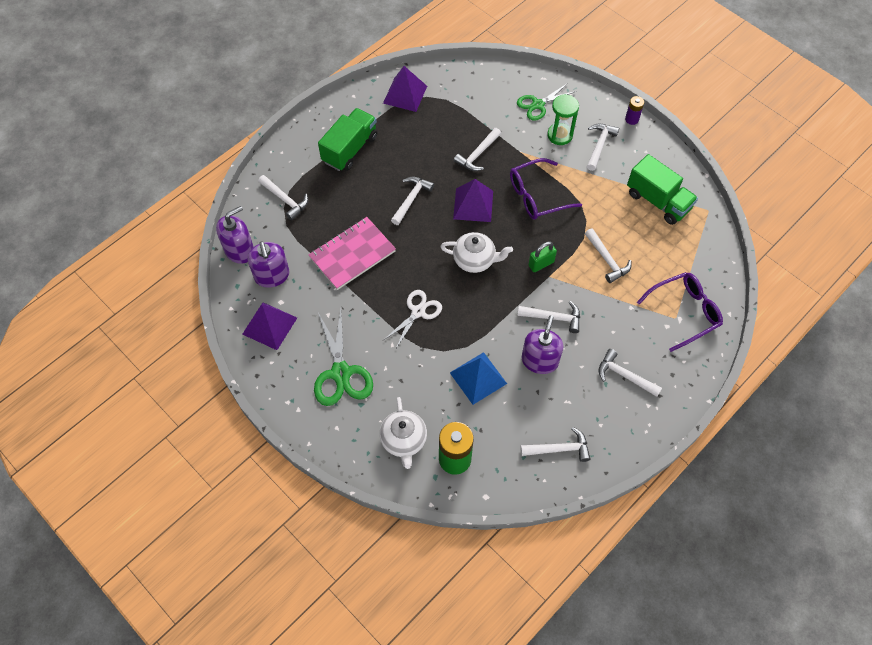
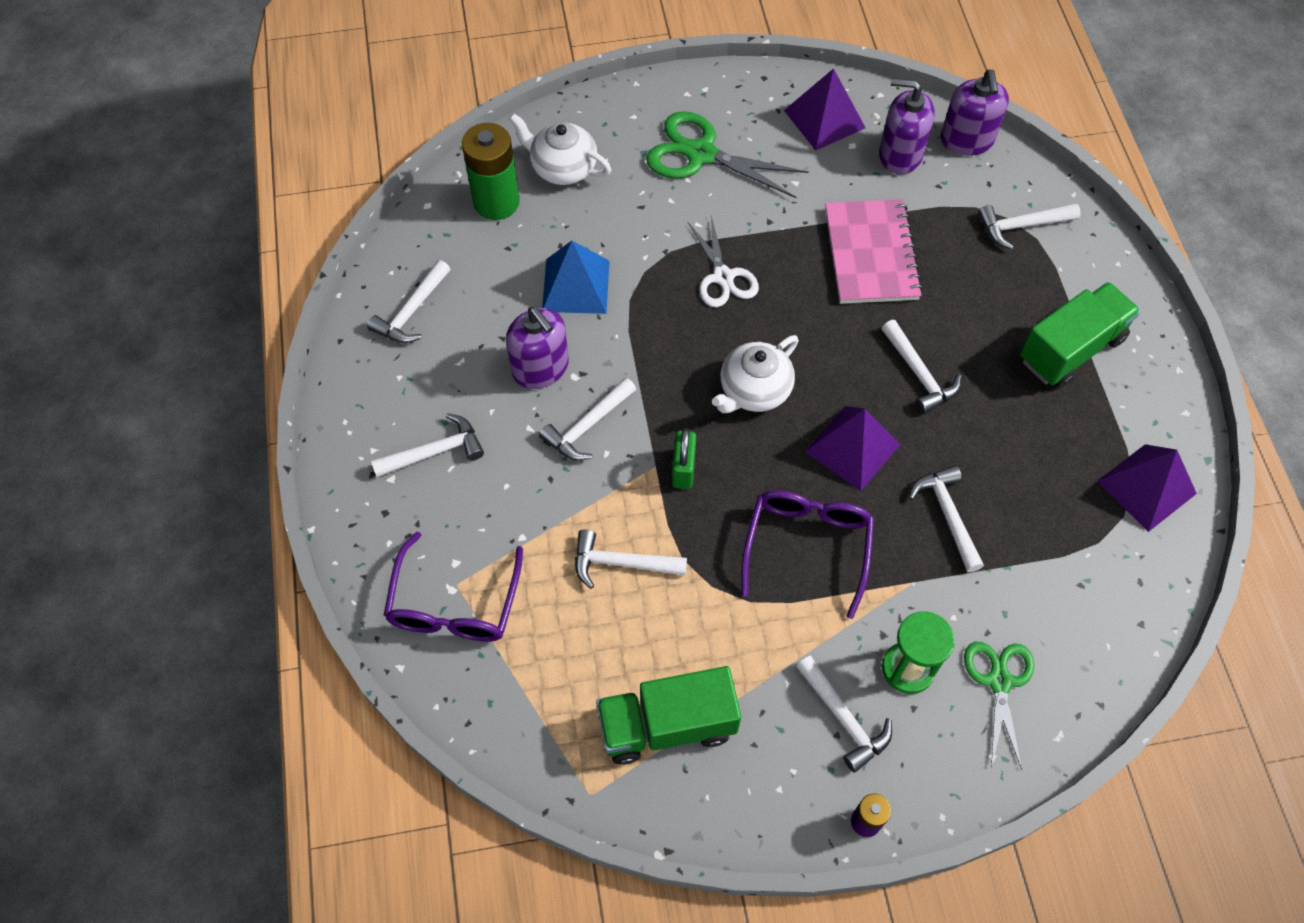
camera: 125 degrees right, 0 degrees up
green truck [318,108,377,171] -> green truck turned 105 degrees counterclockwise [1020,282,1141,388]

